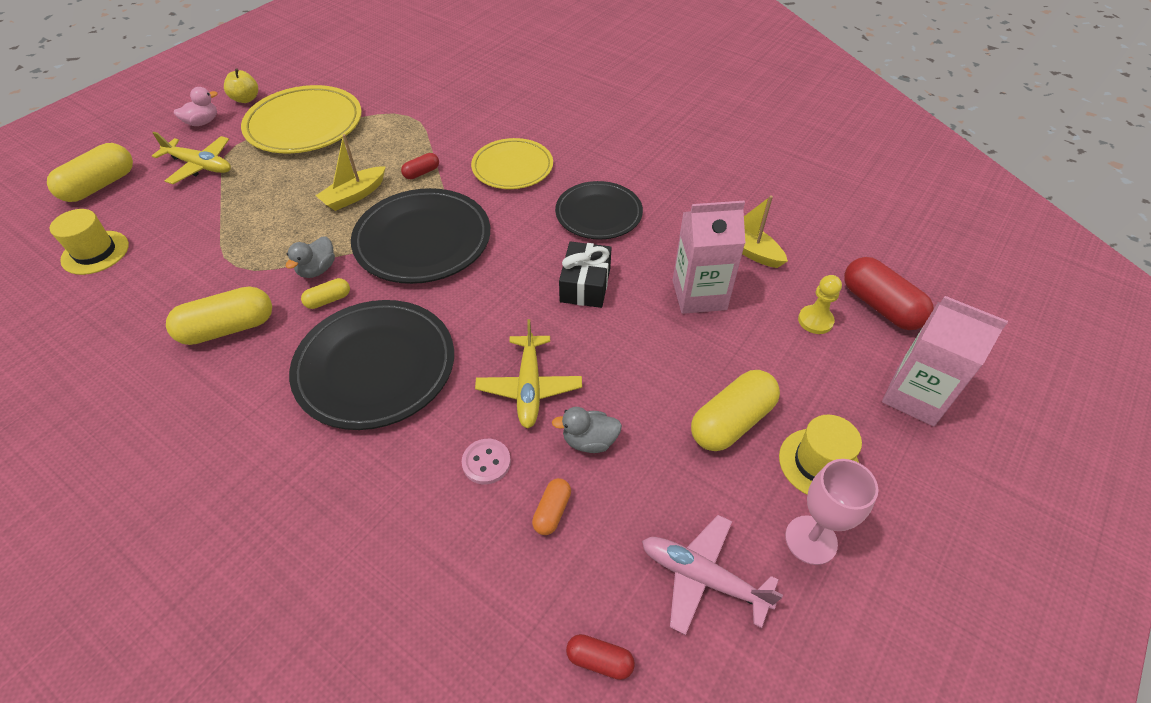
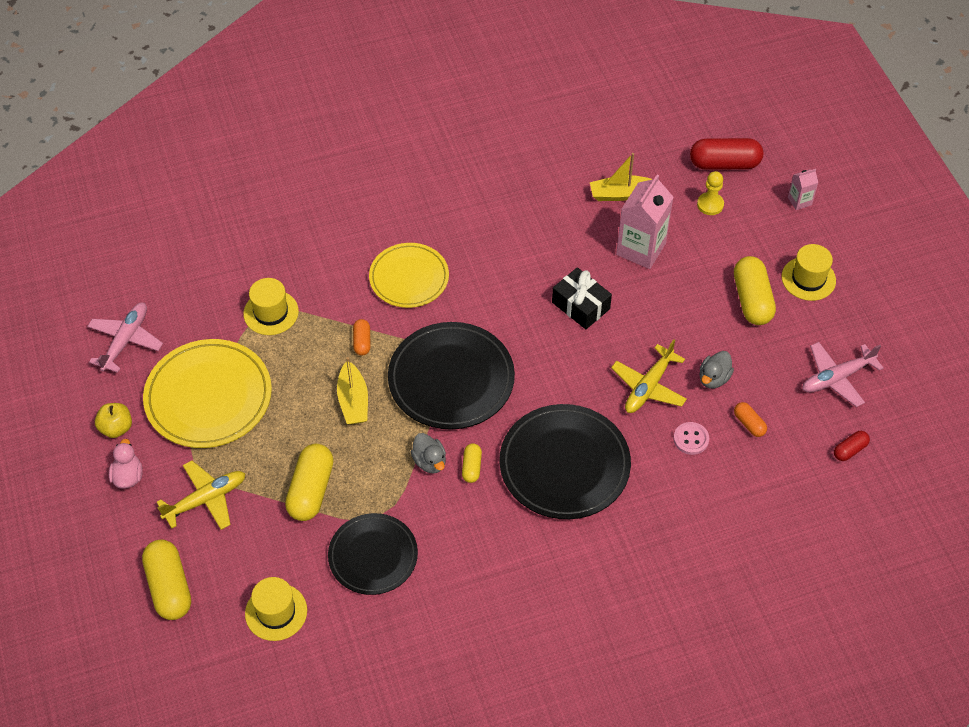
camera: 55 degrees left, 5 degrees up
yellow capsule [166,287,272,345] -> yellow capsule moved to [285,444,334,521]
red capsule [401,153,439,179] -> orange capsule [353,319,371,356]
yellow plane [475,319,582,429] -> yellow plane turned 90 degrees clockwise [611,339,687,413]
black plate [555,181,643,240] -> black plate moved to [328,513,418,595]
pink goblet [785,459,879,565] -> none
pink carton [882,296,1008,426] -> pink carton [788,169,818,210], size x0.49
none -> pink plane [87,303,163,373]
none -> yellow hat [243,278,299,335]

